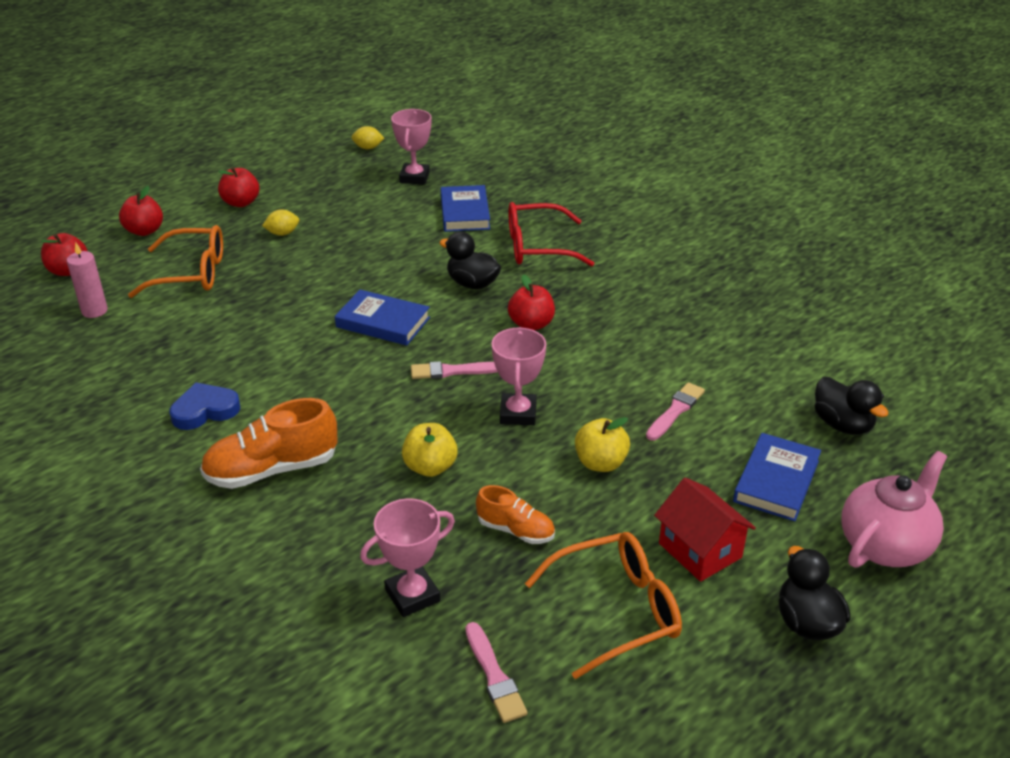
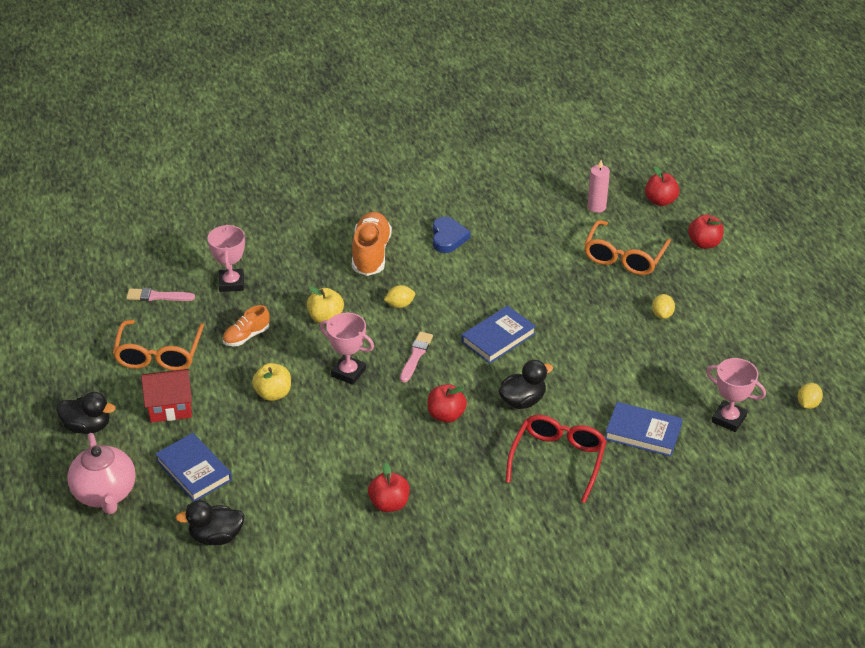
camera: 115 degrees right, 5 degrees up
red apple [218,167,259,207] -> red apple moved to [368,463,410,512]
pink brush [646,382,705,441] -> none
none -> yellow lemon [384,285,415,308]

